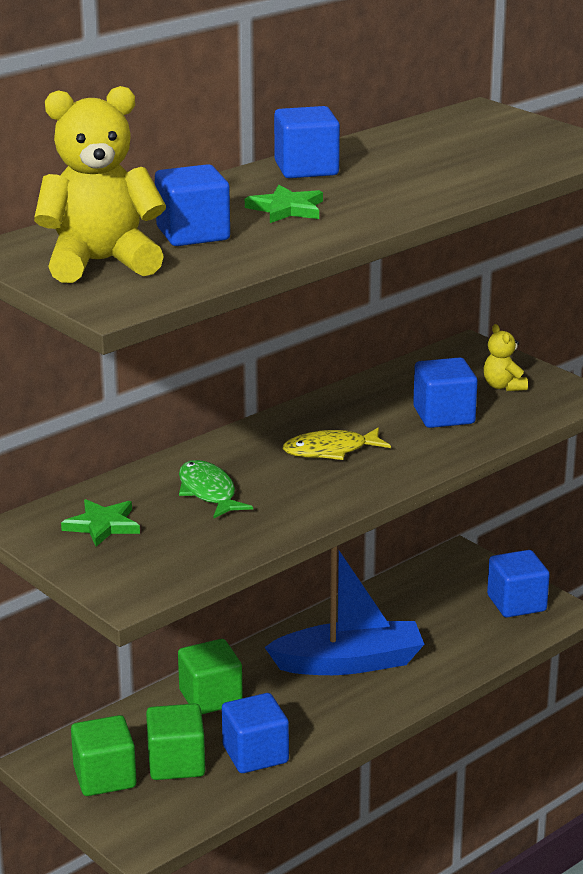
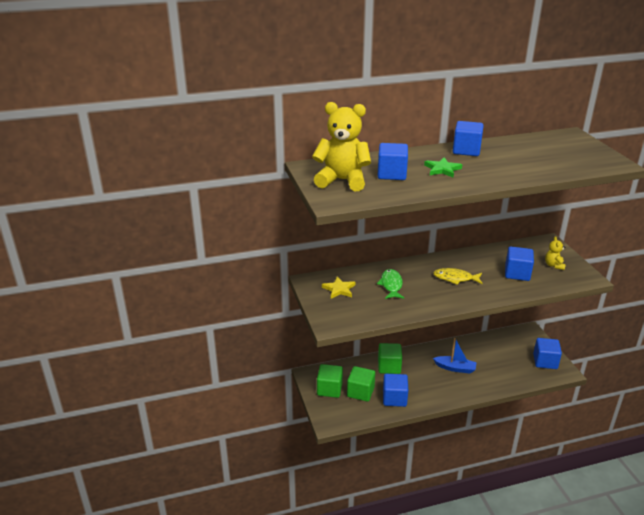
camera: 25 degrees right, 5 degrees up
green star [61,499,140,547] -> yellow star [322,276,355,299]
blue boat [264,546,424,675] -> blue boat [433,338,477,374], size x0.61

